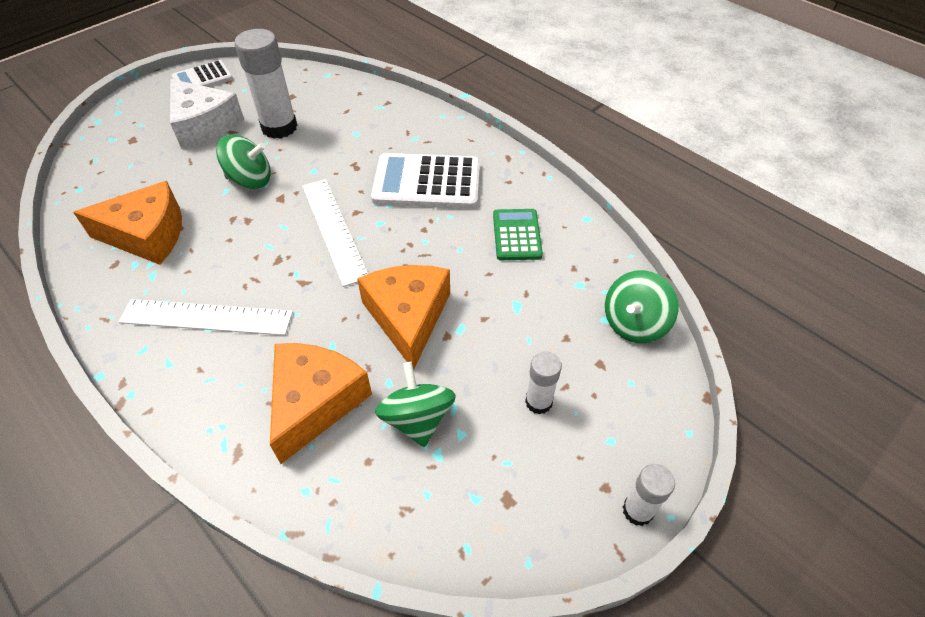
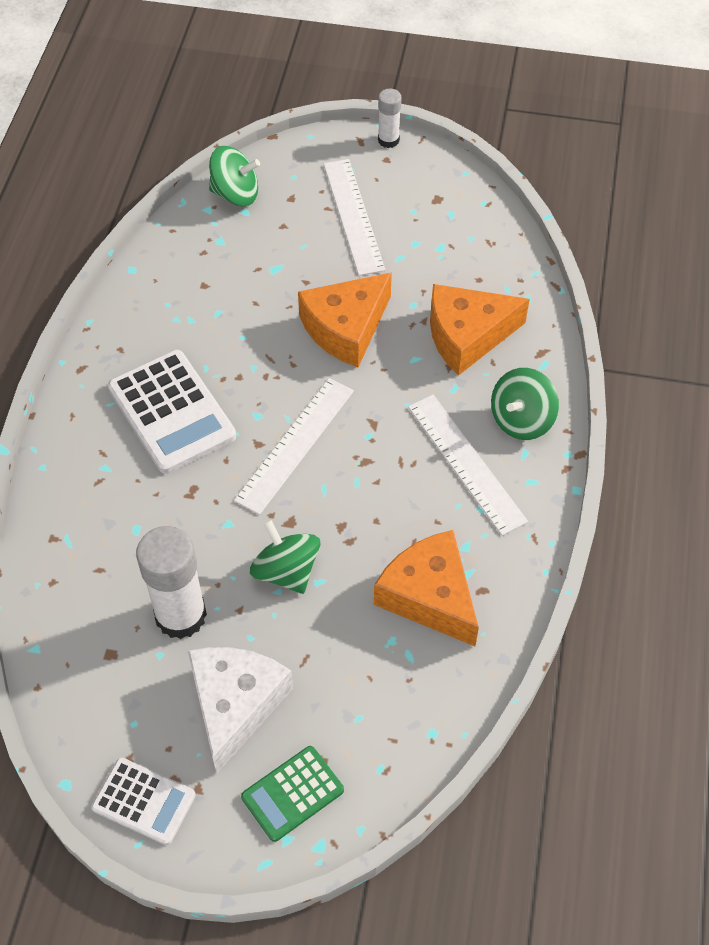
camera: 125 degrees left, 5 degrees up
green spinning top [375,362,456,447] -> green spinning top moved to [491,368,559,440]
green calculator [493,209,543,260] -> green calculator moved to [241,746,344,842]
white glue stick [525,351,562,415] -> white ruler [324,159,385,276]

